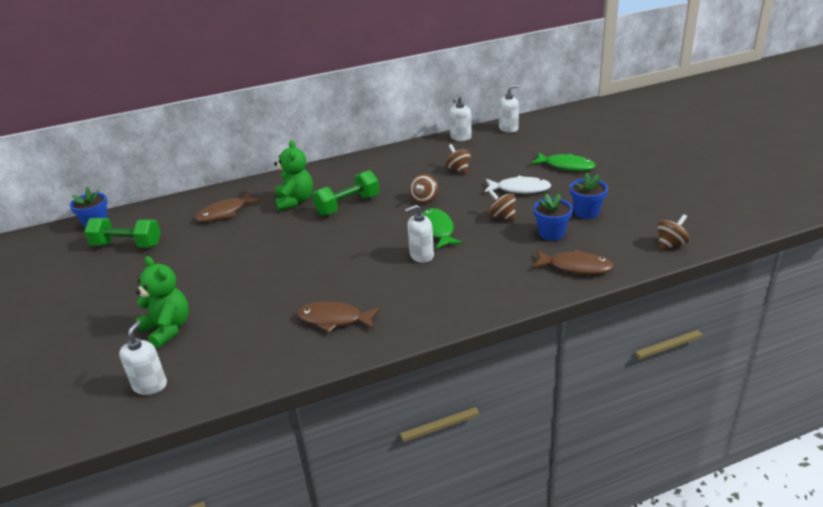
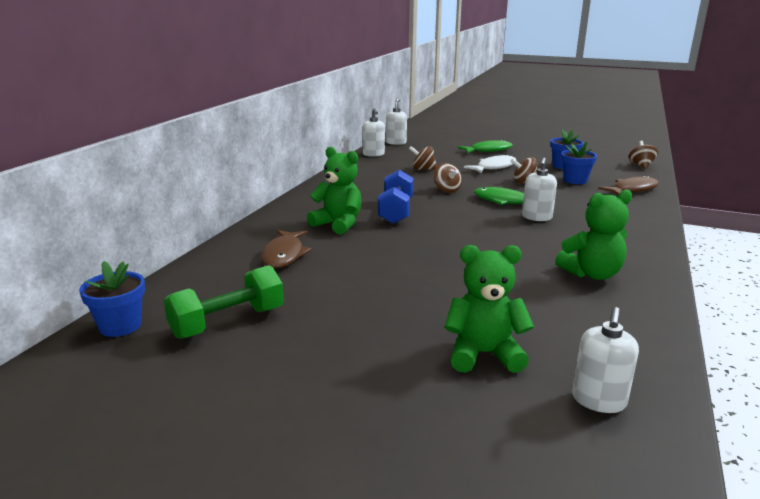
camera: 50 degrees left, 10 degrees down
white soap dispenser [119,320,167,395] -> white soap dispenser turned 120 degrees counterclockwise [572,307,639,413]
brown fish [297,301,380,333] -> green teddy bear [555,190,632,280]
green dumbbell [312,170,379,216] -> blue dumbbell [378,170,413,224]

